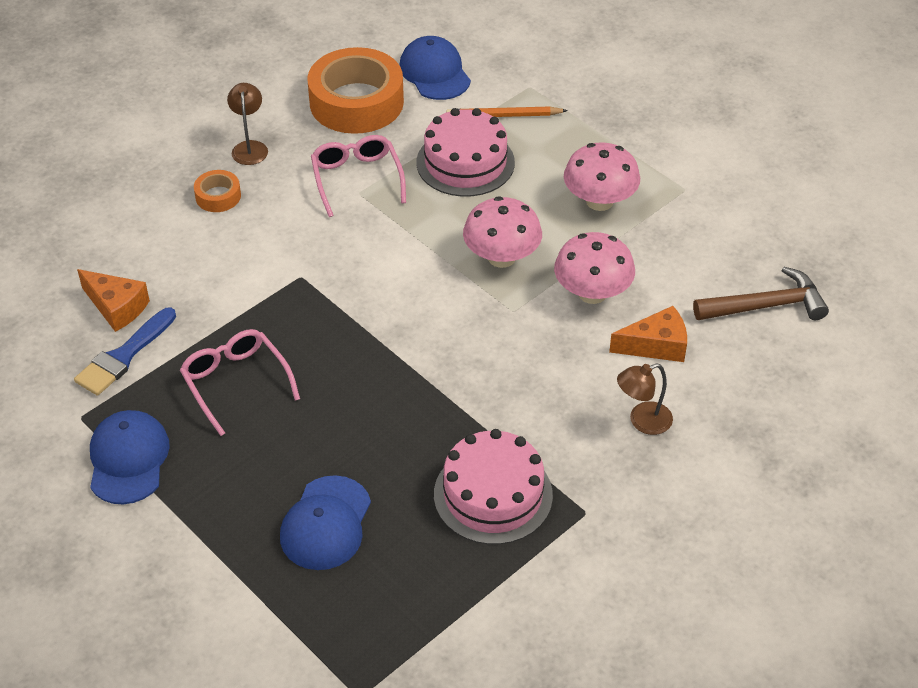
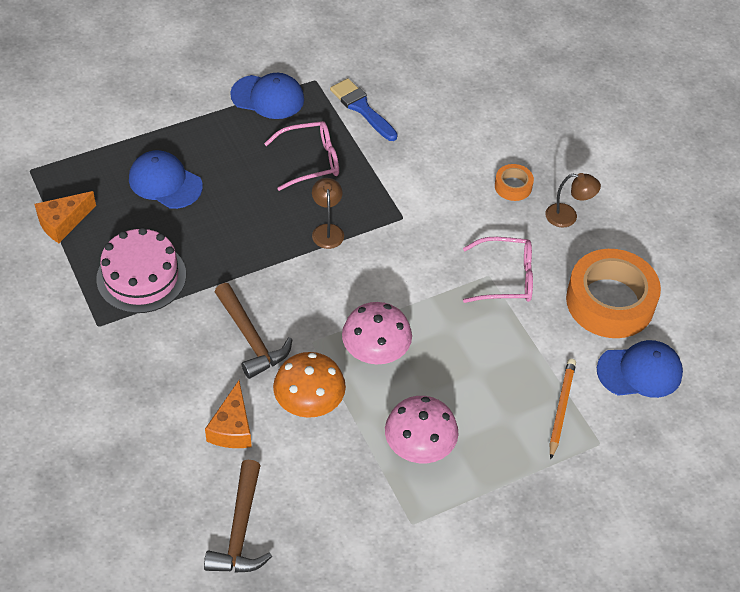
camera: 105 degrees right, 5 degrees up
orange cheese [77,269,150,332] -> orange cheese moved to [35,191,96,243]
pink cake [417,108,515,197] -> none
pink mushroom [554,232,635,304] -> orange mushroom [273,352,346,418]
brown lamp [617,363,673,435] -> brown lamp moved to [312,178,344,249]
none -> brown hammer [215,283,293,379]

